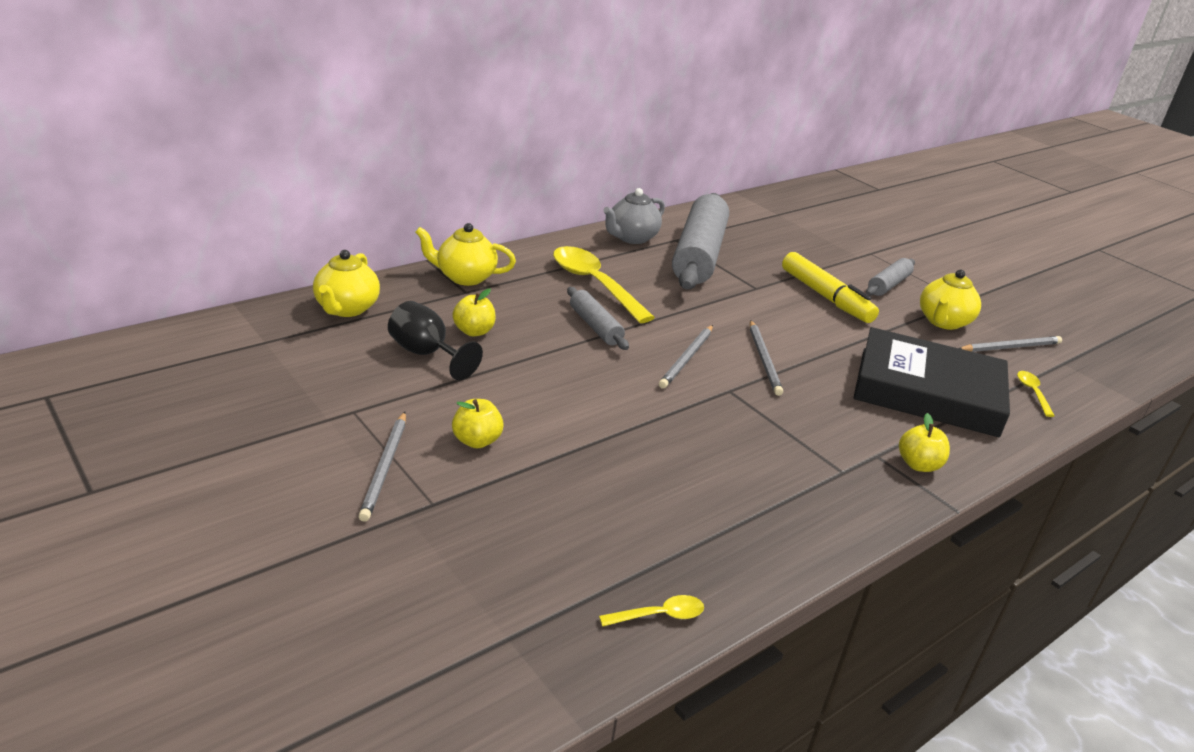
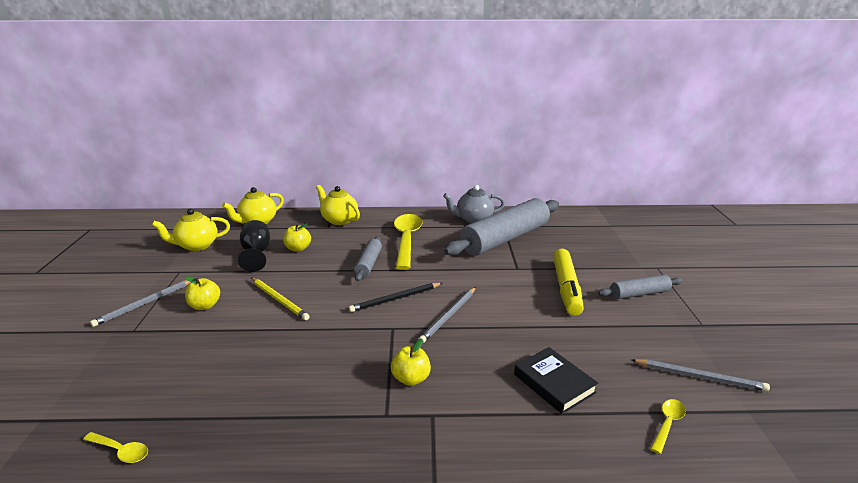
camera: 40 degrees right, 5 degrees down
grey pencil [659,325,713,389] -> black pencil [349,283,442,312]
black book [854,327,1010,437] -> black book [514,347,598,414], size x0.51
yellow apple [899,413,950,472] -> yellow apple moved to [391,339,431,386]
yellow teapot [920,270,981,330] -> yellow teapot moved to [152,208,230,251]
none -> yellow pencil [251,278,310,320]

